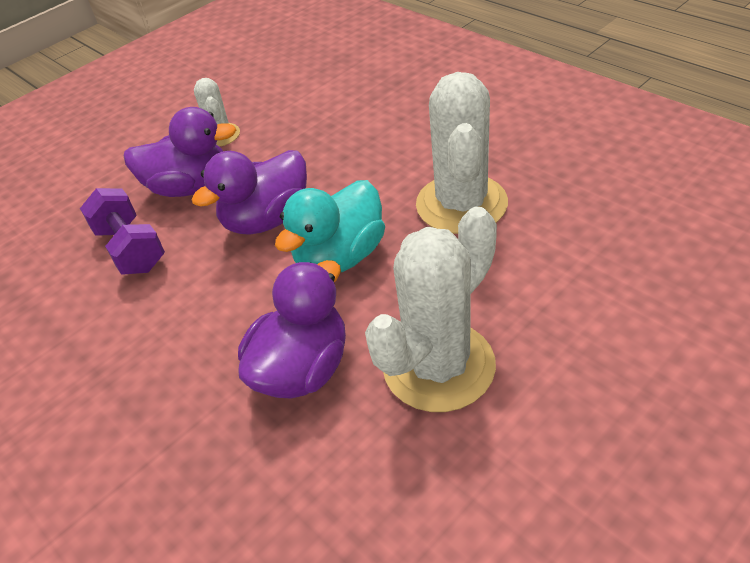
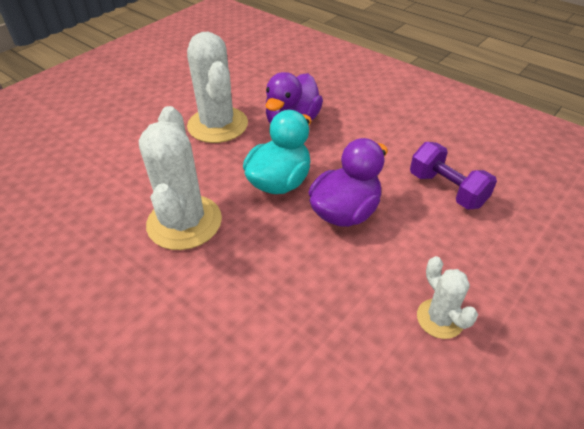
camera: 170 degrees right, 0 degrees up
purple duck [124,107,236,197] -> none
white cactus [365,207,497,412] -> white cactus turned 60 degrees counterclockwise [187,32,248,143]

